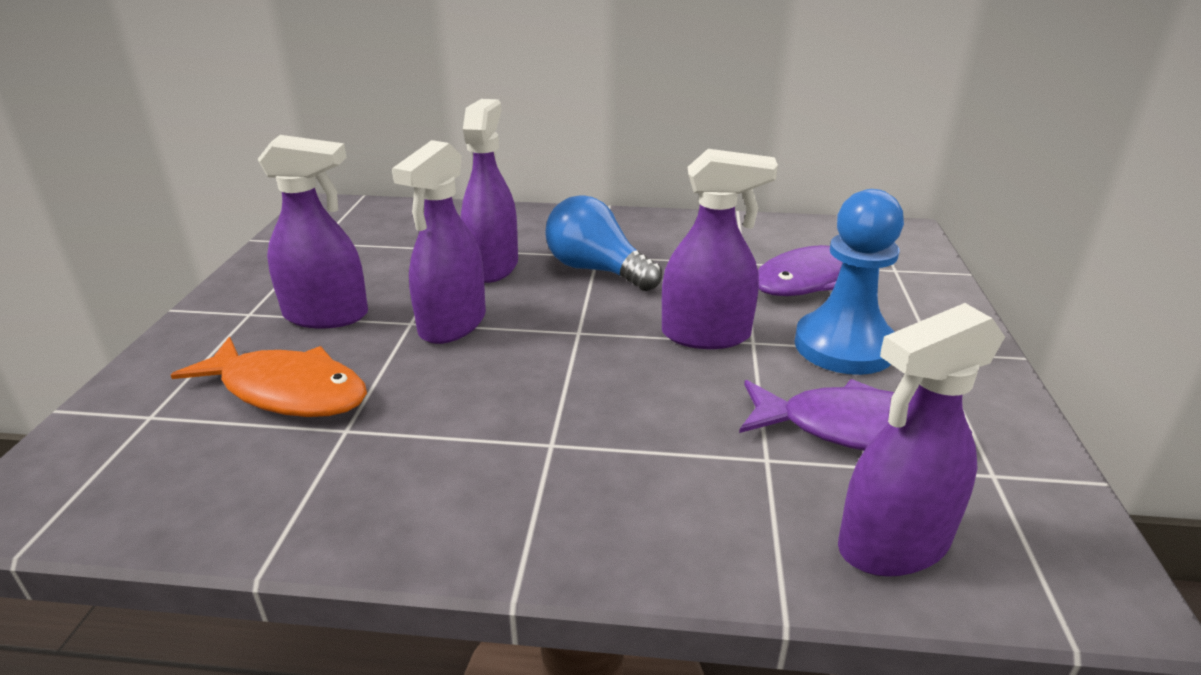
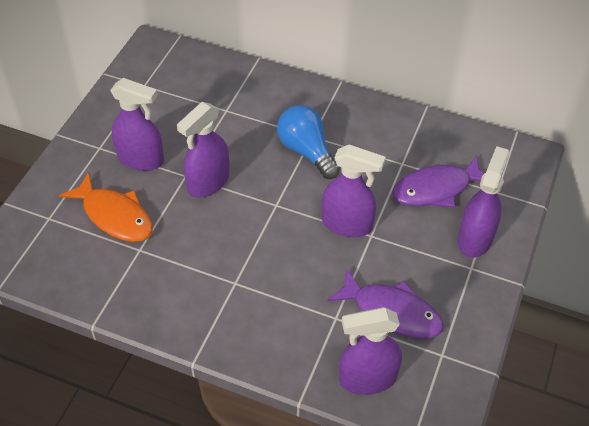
camera: 15 degrees right, 20 degrees up
purple spray bottle [461,99,518,283] -> purple spray bottle moved to [458,146,510,258]
blue pawn [794,189,904,375] -> none

